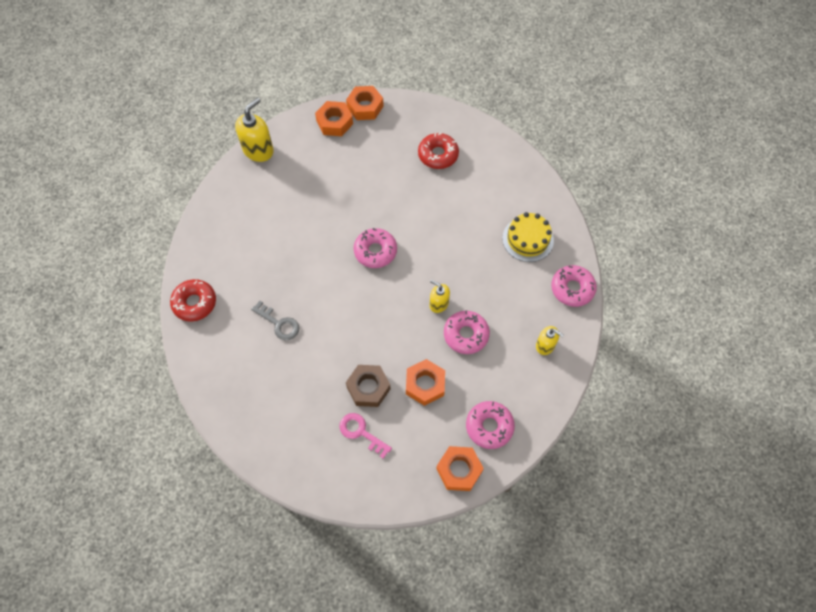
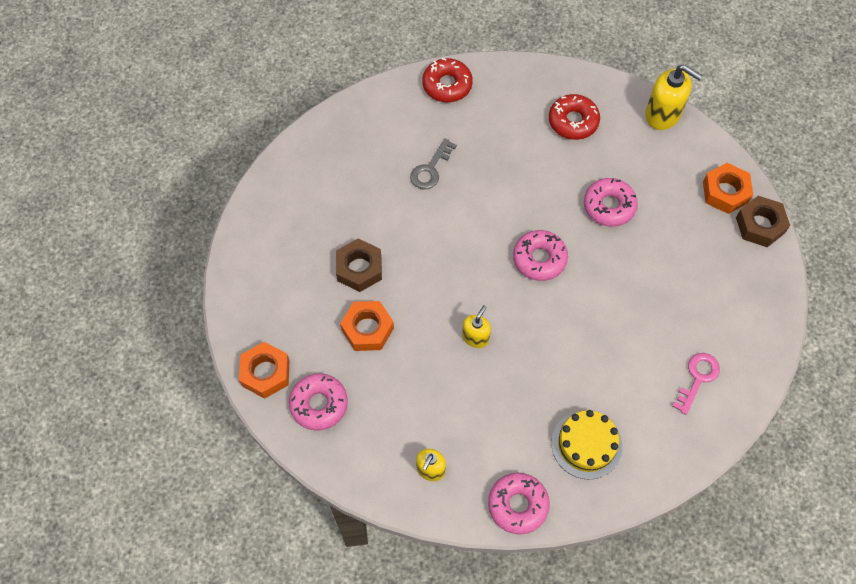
camera: 85 degrees right, 0 degrees up
pink key [339,413,392,459] -> pink key moved to [672,353,720,415]
orange nut [346,86,384,120] -> brown nut [736,196,790,247]
red donut [418,133,459,169] -> red donut moved to [549,94,600,140]
pink donut [444,310,490,354] -> pink donut moved to [584,178,638,227]

